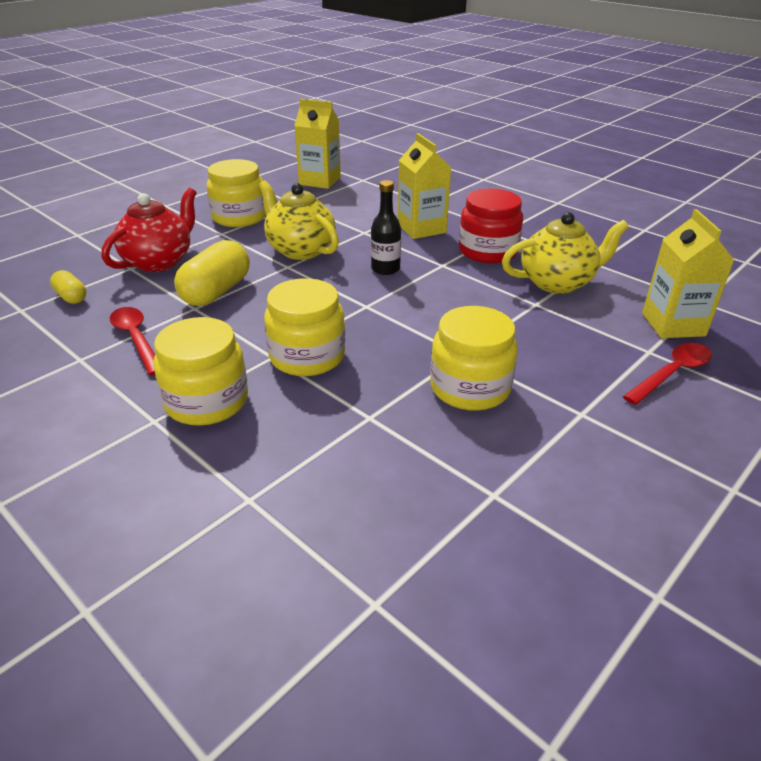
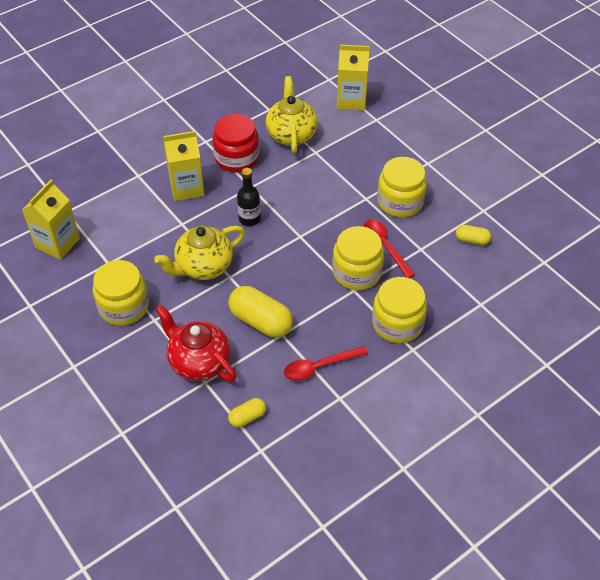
camera: 80 degrees left, 15 degrees up
red spoon [623,343,712,405] -> red spoon moved to [364,220,415,278]
none -> yellow capsule [456,225,491,245]

